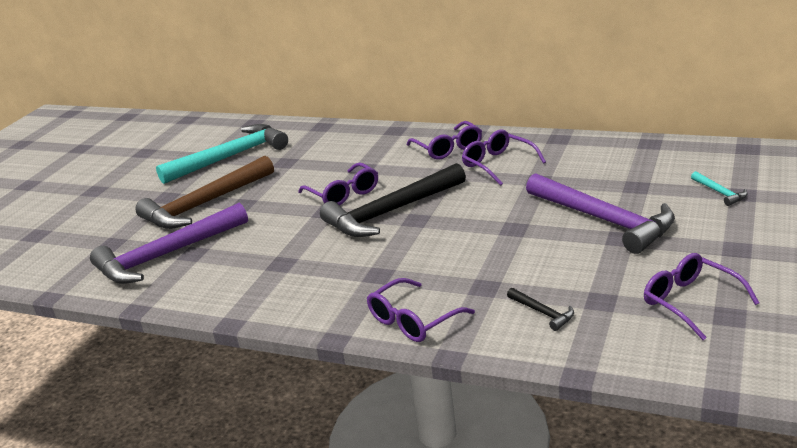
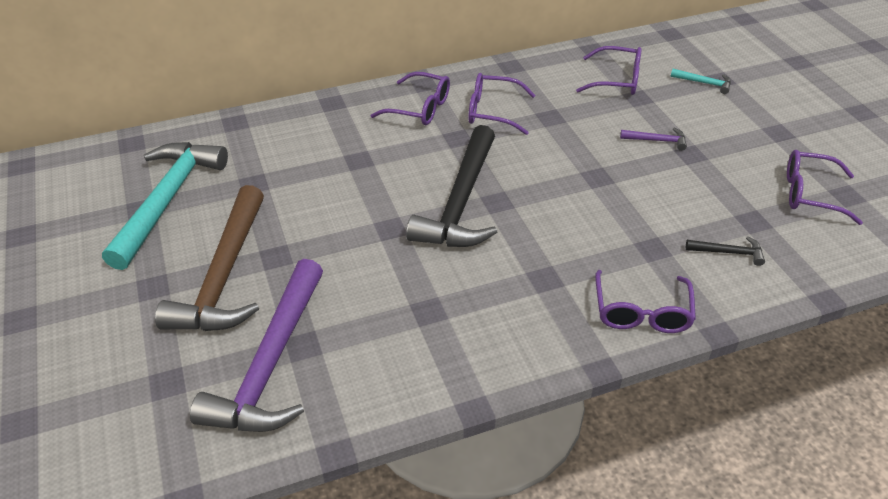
camera: 45 degrees left, 15 degrees up
purple glasses [298,163,378,205] -> purple glasses moved to [576,46,642,95]
purple hammer [526,173,675,254] -> purple hammer [620,128,687,151], size x0.40

